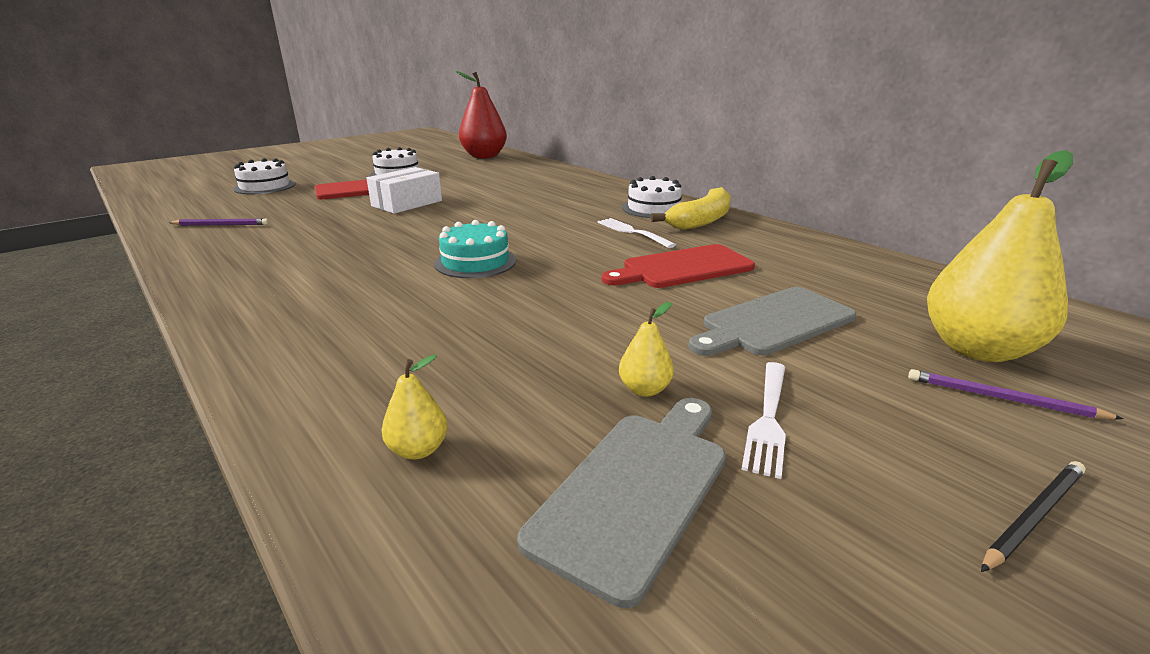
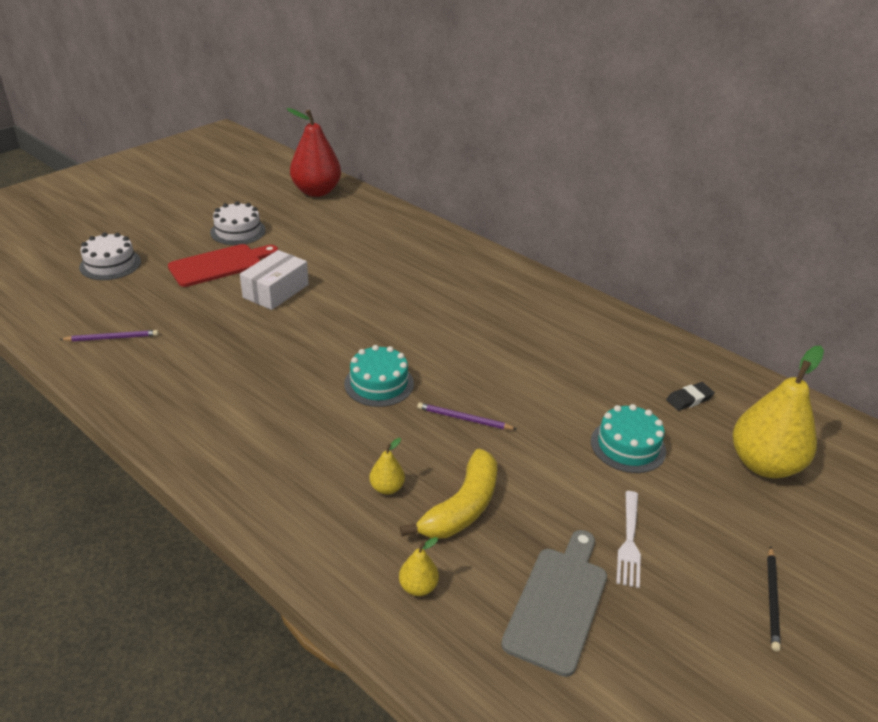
camera: 10 degrees left, 10 degrees up
white fork [597,218,676,248] -> none
red cutting board [602,244,755,288] -> none
yellow pear [619,302,674,397] -> yellow pear moved to [369,438,405,495]
white cake [622,176,682,218] -> none
yellow banana [651,187,731,230] -> yellow banana moved to [400,449,497,538]
grey cutting board [688,287,856,356] -> turquoise cake [591,404,666,473]
purple pencil [908,369,1124,419] -> purple pencil moved to [417,403,516,430]
black pencil [981,461,1085,572] -> black pencil turned 150 degrees clockwise [767,547,781,651]
none -> black eraser [666,382,715,411]

